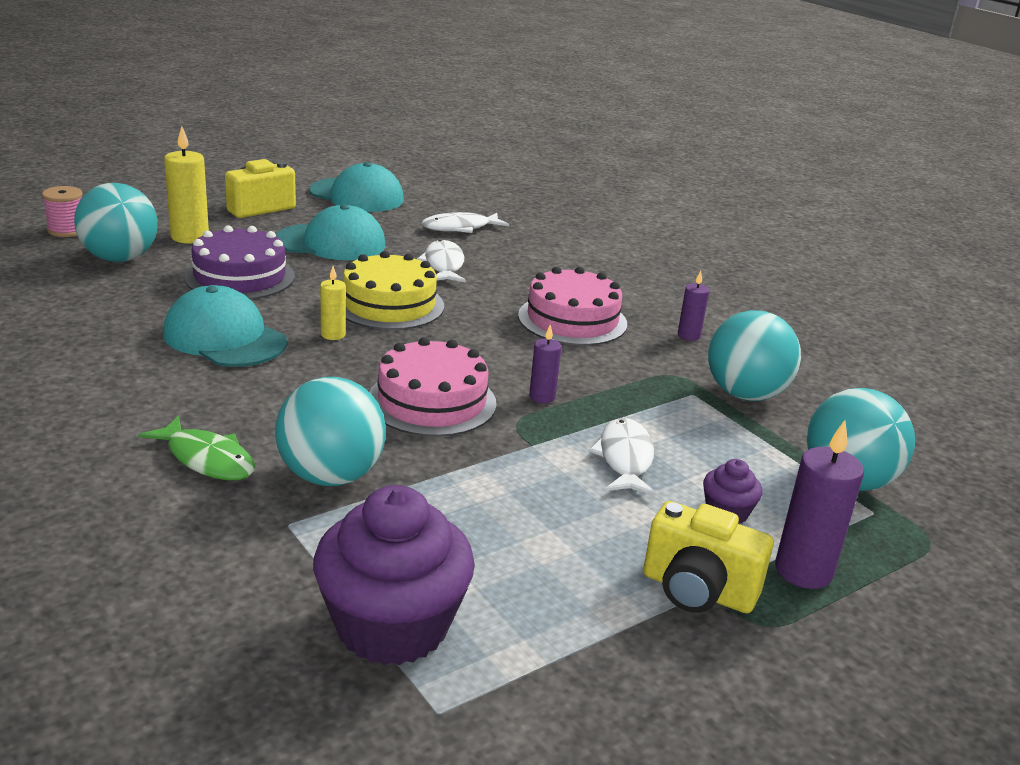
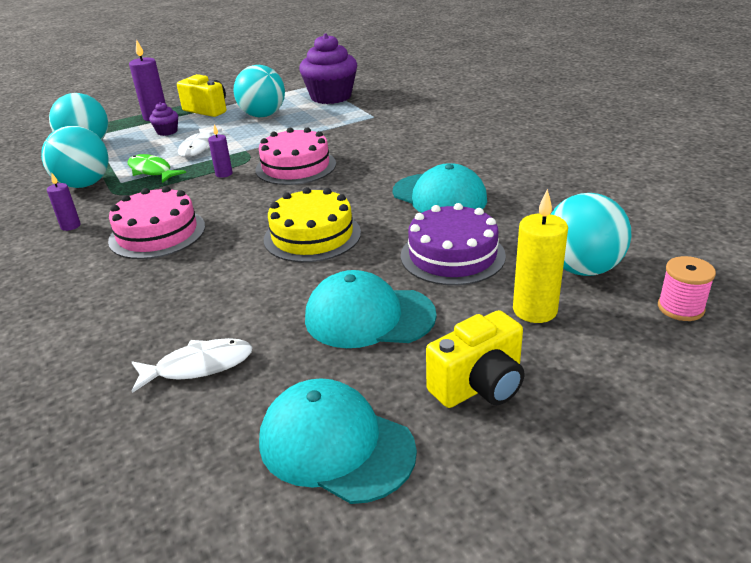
camera: 170 degrees left, 5 degrees up
green fish [138,415,255,480] -> green fish moved to [127,154,186,183]
turquoise ball [275,377,386,486] -> turquoise ball moved to [234,65,285,117]
yellow candle [320,266,346,340] -> none
white fish [417,240,466,282] -> none

